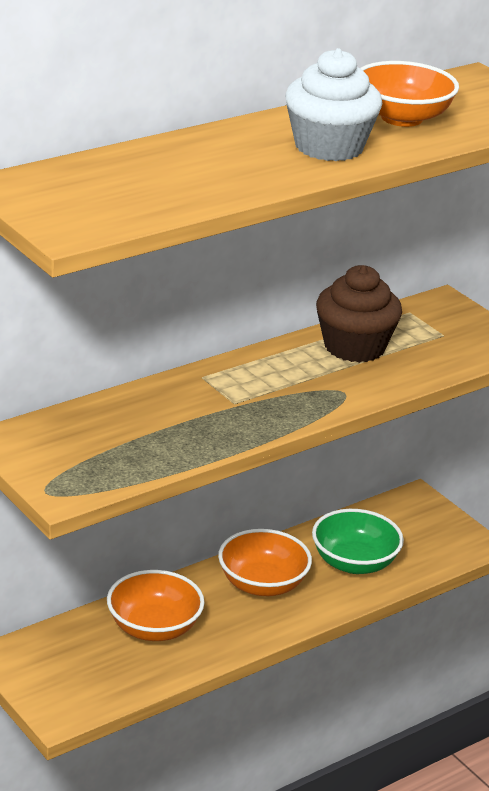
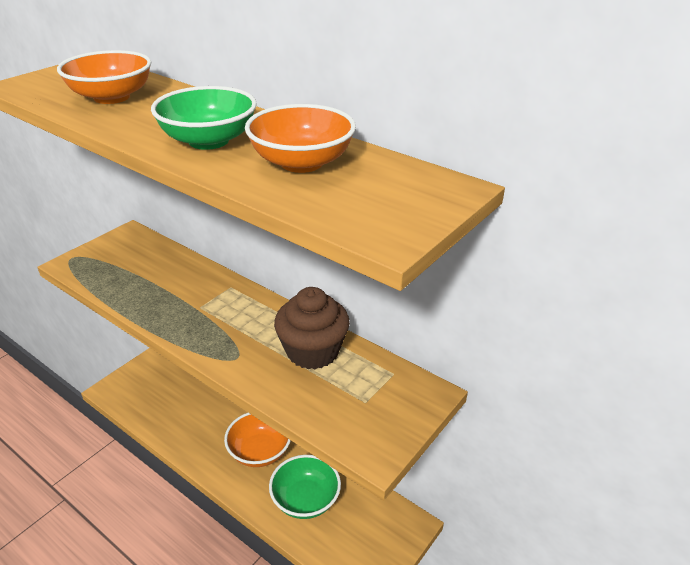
camera: 75 degrees right, 5 degrees up
orange bowl [107,570,204,641] -> orange bowl moved to [57,50,151,104]
white cupcake [285,48,382,161] -> green bowl [151,86,257,150]

